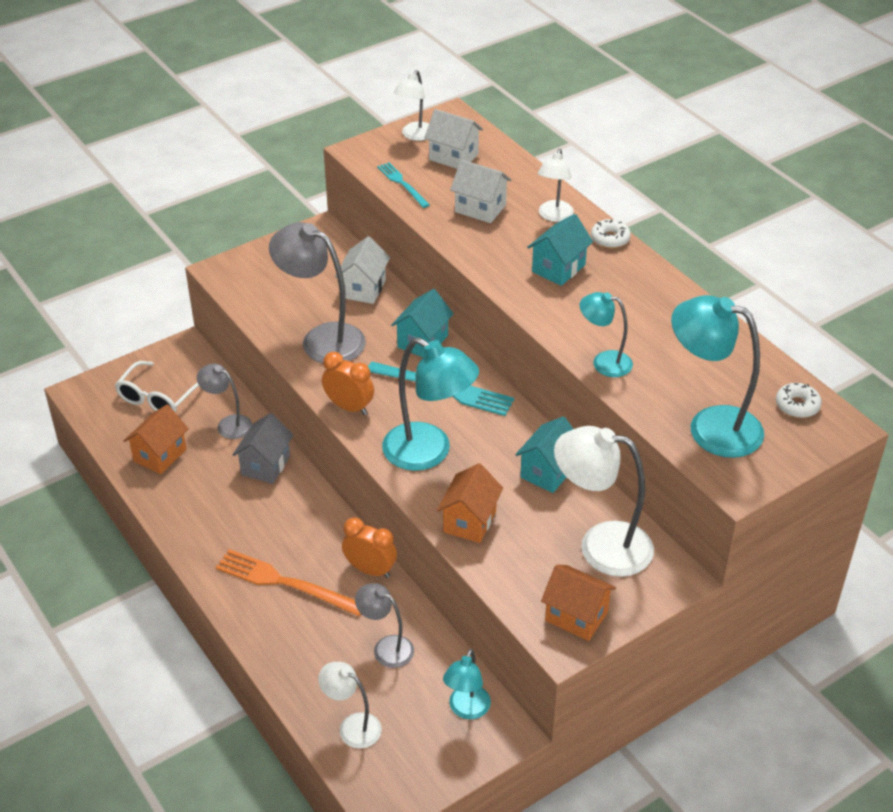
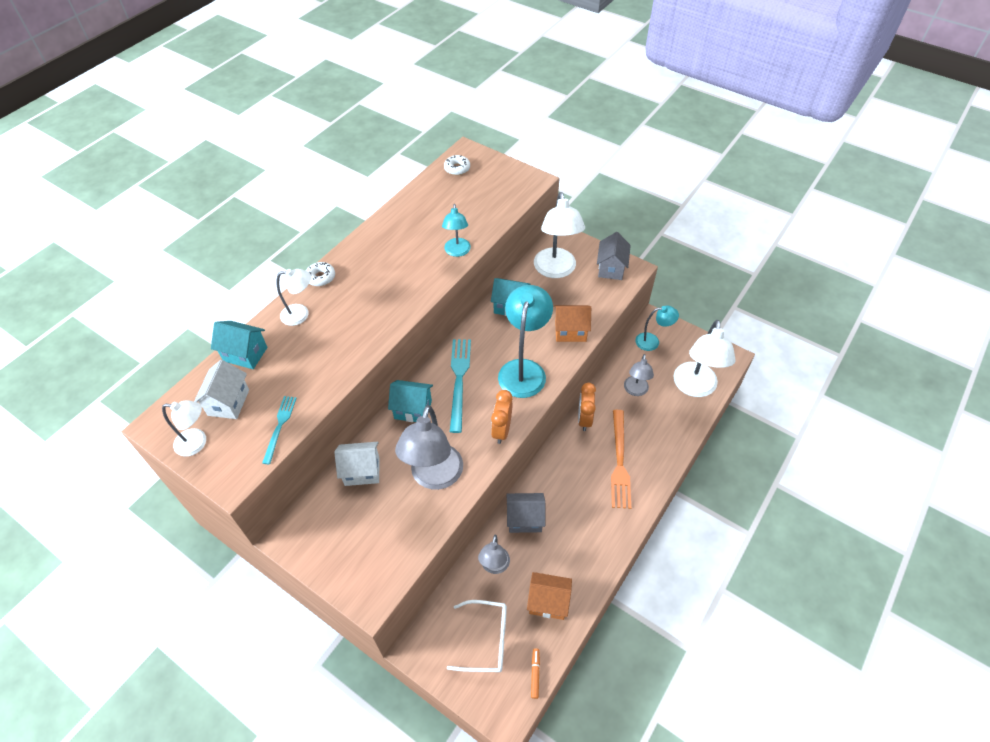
camera: 110 degrees left, 10 degrees up
white lamp [318,662,382,749] -> white lamp [674,320,736,397], size x1.77
turquoise fork [377,162,430,208] -> turquoise fork turned 150 degrees clockwise [262,396,297,464]
white house [450,160,511,223] -> none
turquoise house [527,214,593,286] -> turquoise house moved to [211,321,267,369]
orange house [541,565,616,641] -> grey house [597,232,631,280]
turquoise lamp [671,295,764,458] -> none
none -> orange marker [531,648,540,699]

